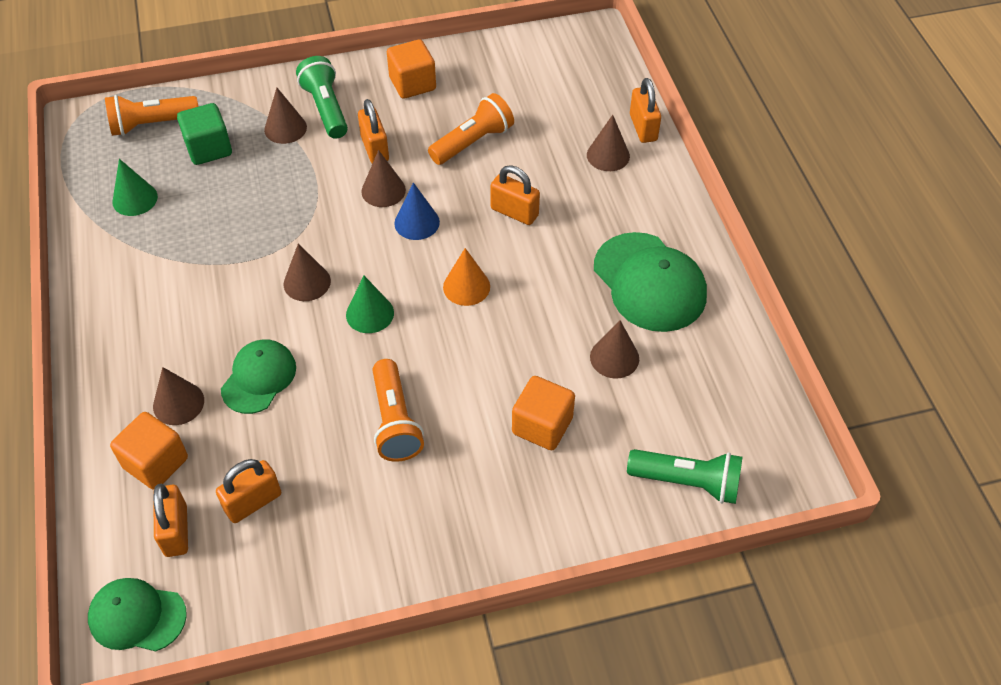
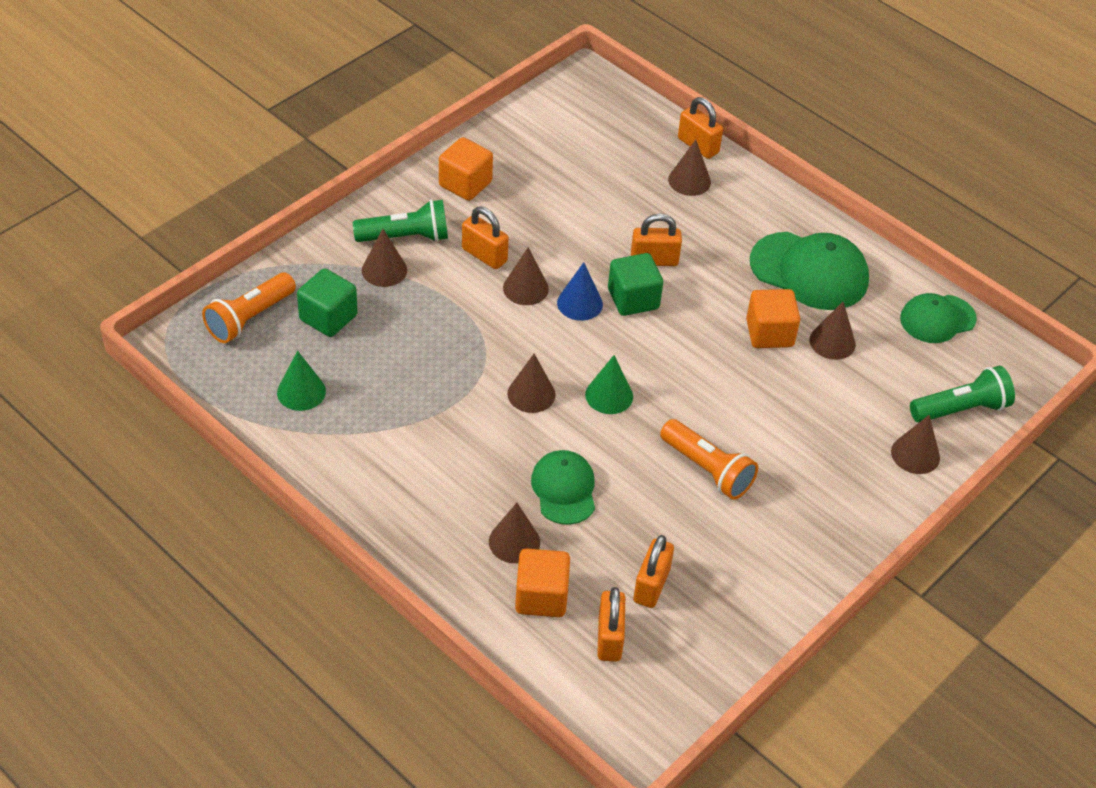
camera: 35 degrees left, 5 degrees down
green cap [88,578,187,651] -> green cap moved to [900,293,977,343]
orange padlock [153,484,188,557] -> orange padlock turned 45 degrees clockwise [597,587,625,662]
green flashlight [296,56,348,139] -> green flashlight turned 135 degrees clockwise [353,199,448,242]
orange flashlight [428,93,514,165] -> none
orange cone [443,248,490,306] -> none
orange cube [512,376,575,450] -> orange cube moved to [746,289,800,348]
none -> green cube [608,253,663,316]
none -> brown cone [891,415,940,474]

